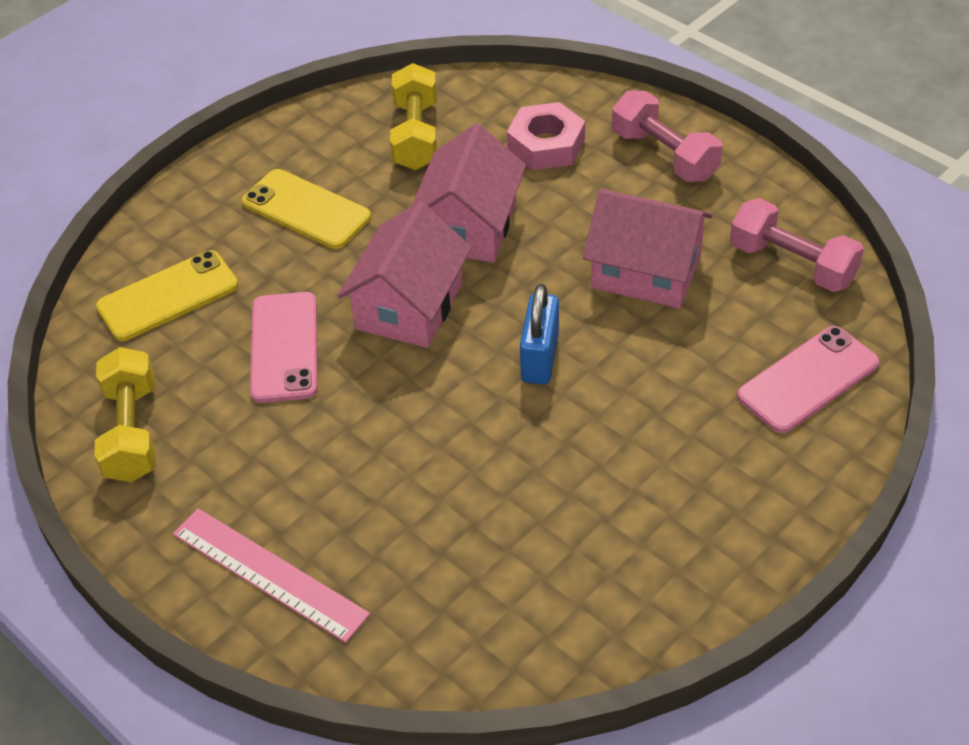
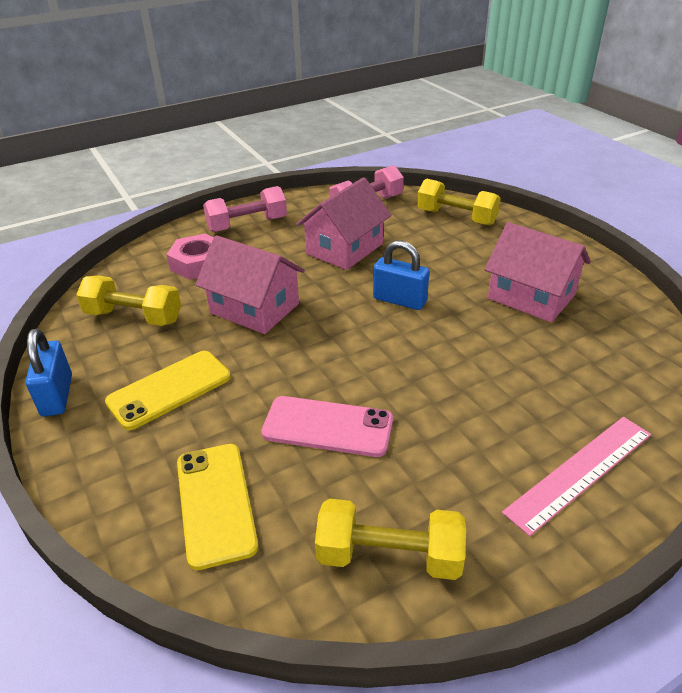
camera: 75 degrees left, 10 degrees down
pink house [337,201,472,348] -> pink house moved to [485,222,591,323]
pink phone [737,326,879,433] -> yellow dumbbell [417,179,501,226]
none -> blue padlock [25,329,72,417]

